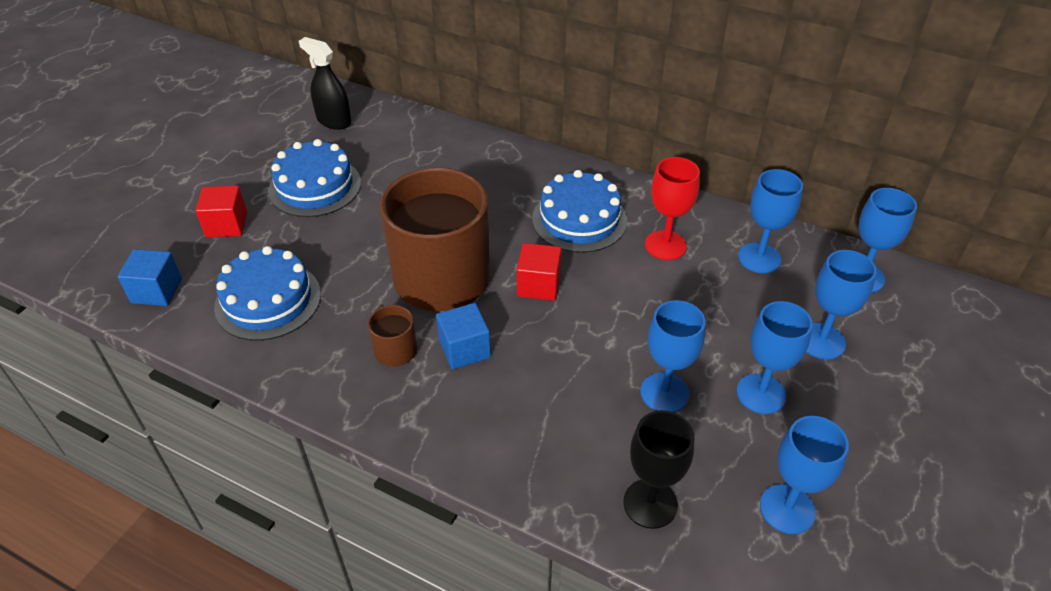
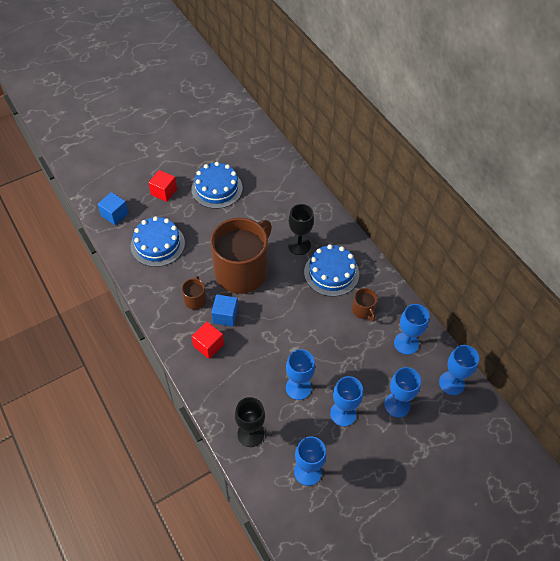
camera: 30 degrees right, 10 degrees up
black spray bottle [299,37,352,130] -> none
red cube [517,243,561,301] -> red cube moved to [192,322,224,359]
red goblet [645,157,700,260] -> brown mug [352,288,378,322]
none -> black goblet [288,204,314,255]

